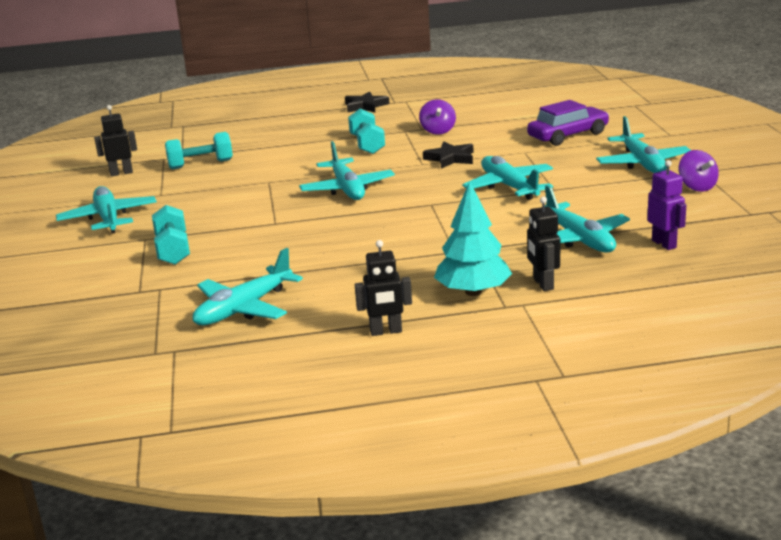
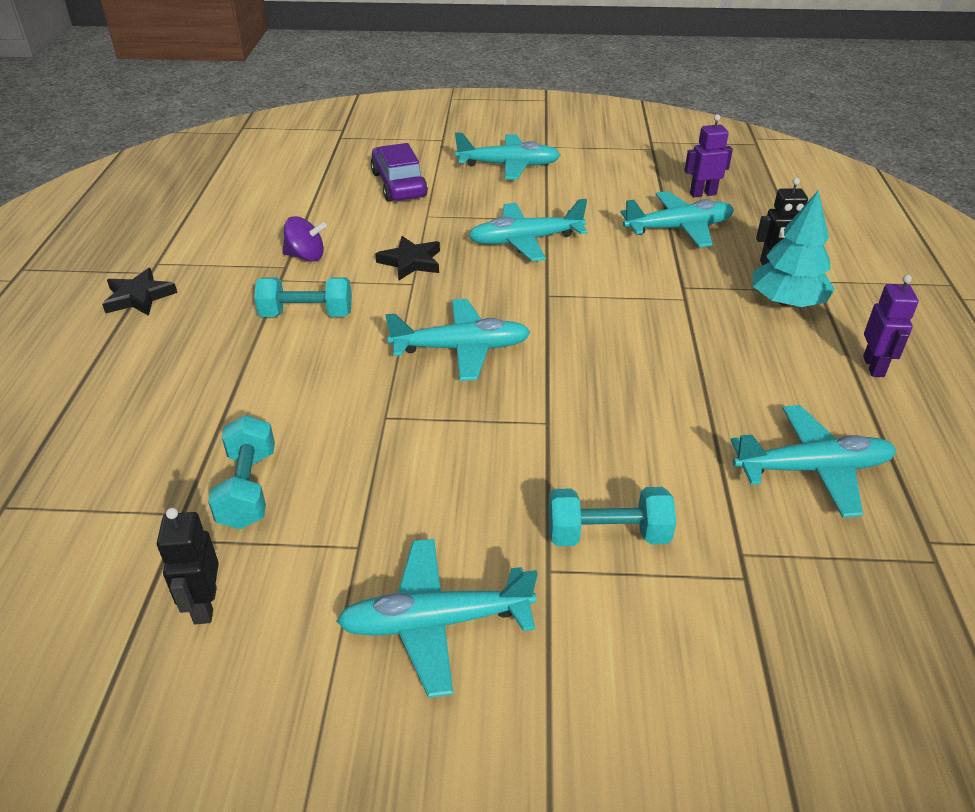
camera: 80 degrees left, 15 degrees up
turquoise plane [193,248,303,325] -> turquoise plane turned 60 degrees counterclockwise [731,405,896,518]
black robot [355,240,412,336] -> purple robot [863,275,919,377]
purple spinning top [679,150,719,192] -> none

